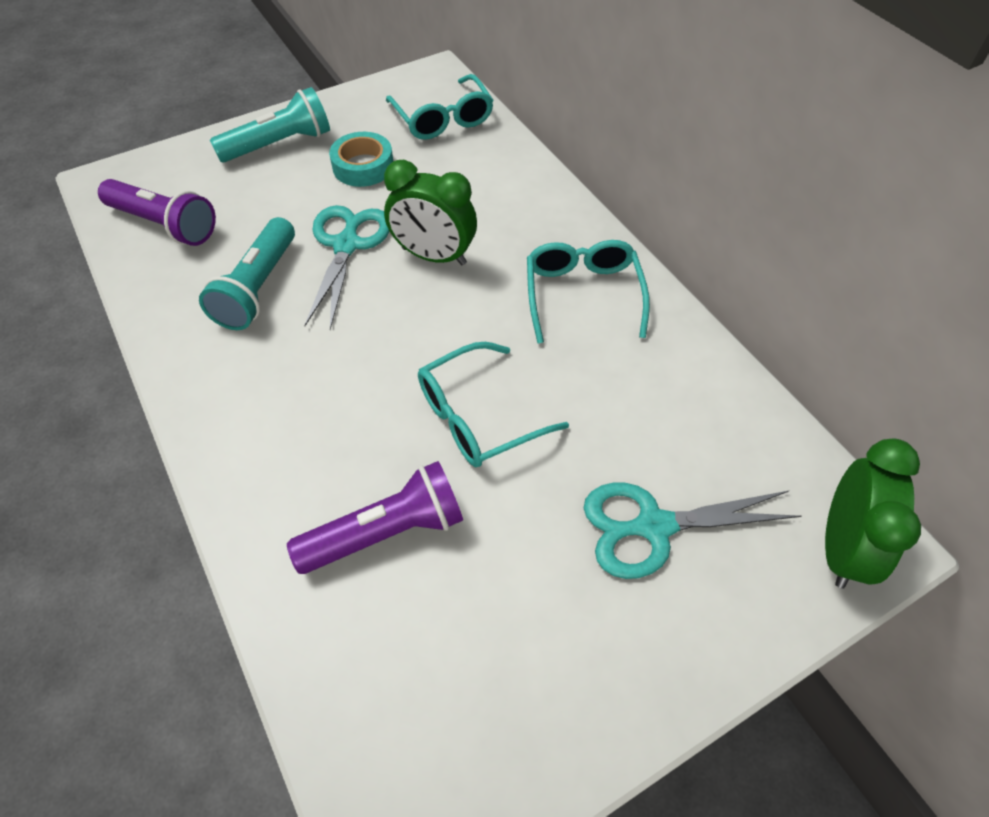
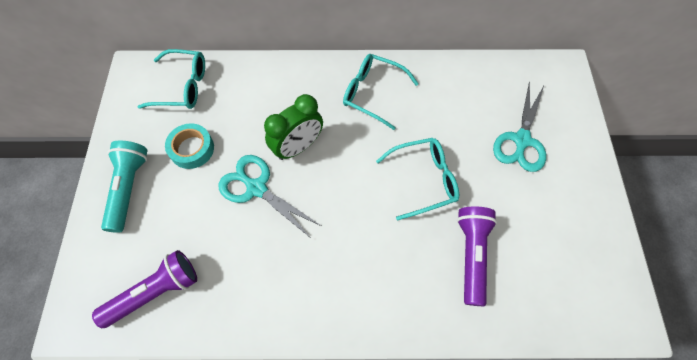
camera: 60 degrees left, 10 degrees up
turquoise flashlight [199,217,295,330] -> none
turquoise glasses [418,342,569,467] -> turquoise glasses turned 105 degrees counterclockwise [376,138,459,221]
green clock [825,438,921,589] -> none

